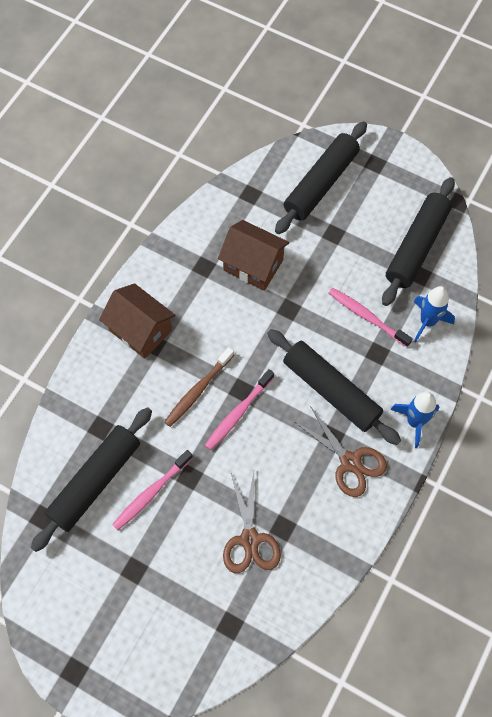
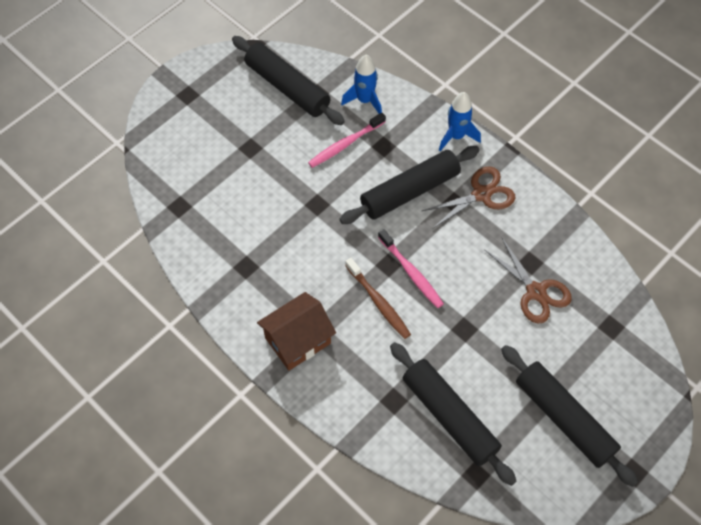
camera: 75 degrees left, 5 degrees down
pink toothbrush [112,450,193,530] -> none
brown house [218,220,289,291] -> none
brown scissors [223,472,281,573] -> brown scissors turned 45 degrees clockwise [484,238,572,324]
black rolling pin [275,121,367,234] -> black rolling pin moved to [501,345,638,487]

